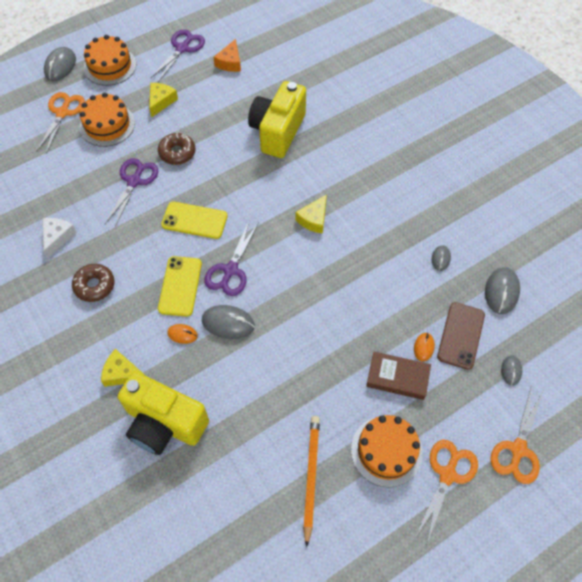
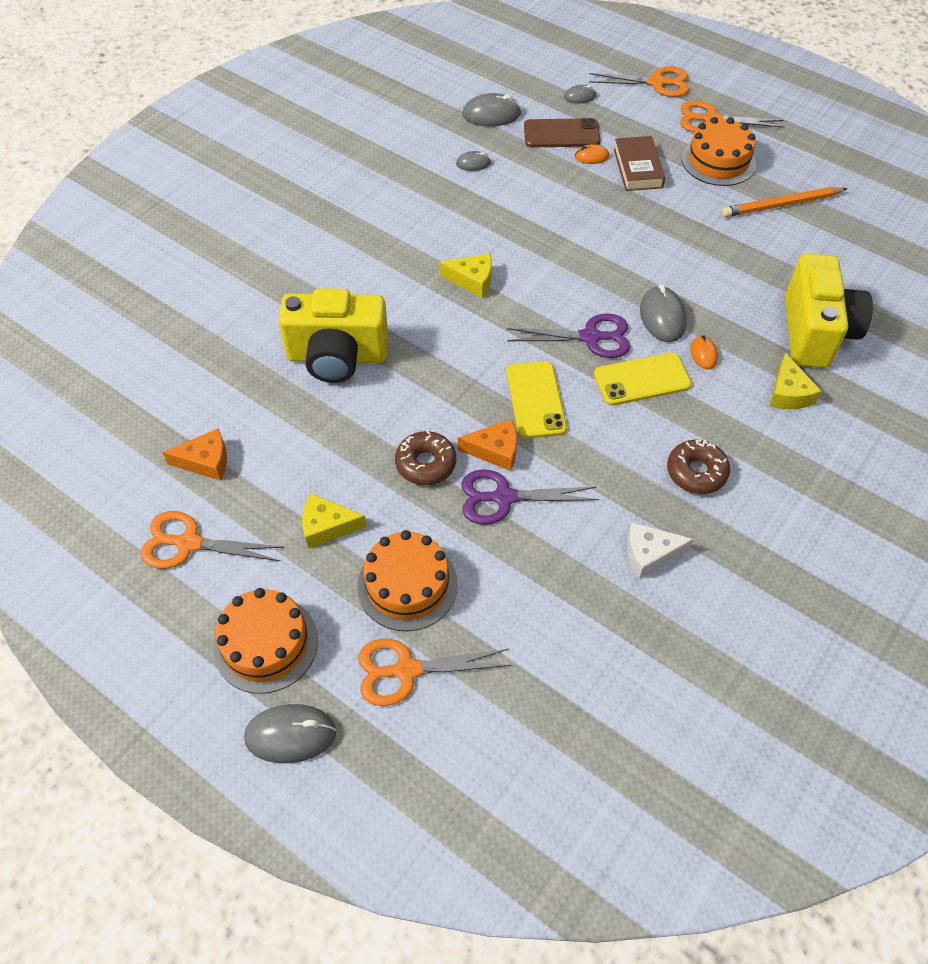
camera: 110 degrees left, 5 degrees down
purple scissors [150,29,205,82] -> orange scissors [140,511,285,569]
none -> orange cheese [458,419,517,471]

